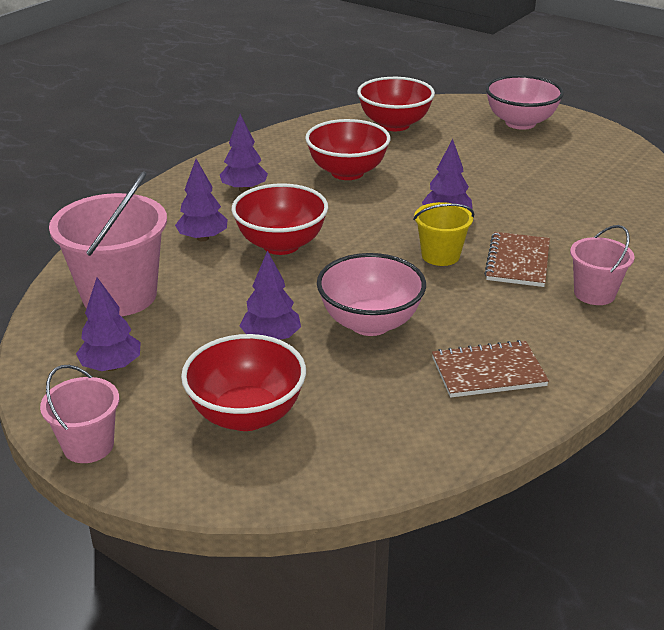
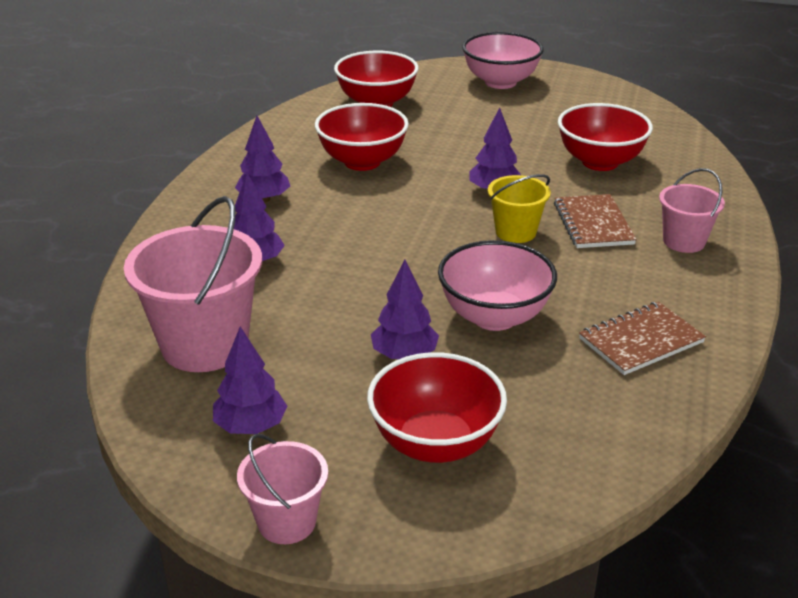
camera: 20 degrees left, 0 degrees up
red bowl [231,183,328,255] -> red bowl moved to [558,103,653,171]

